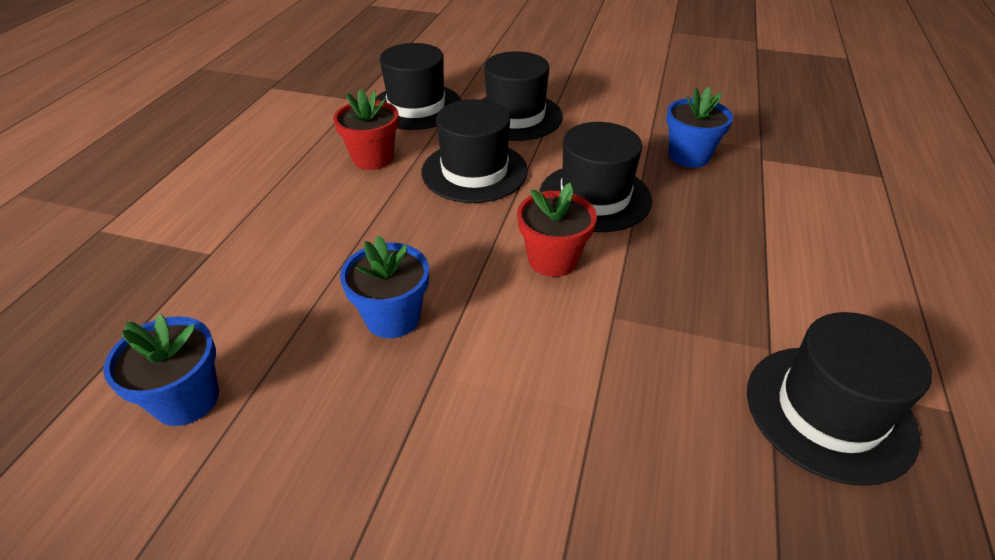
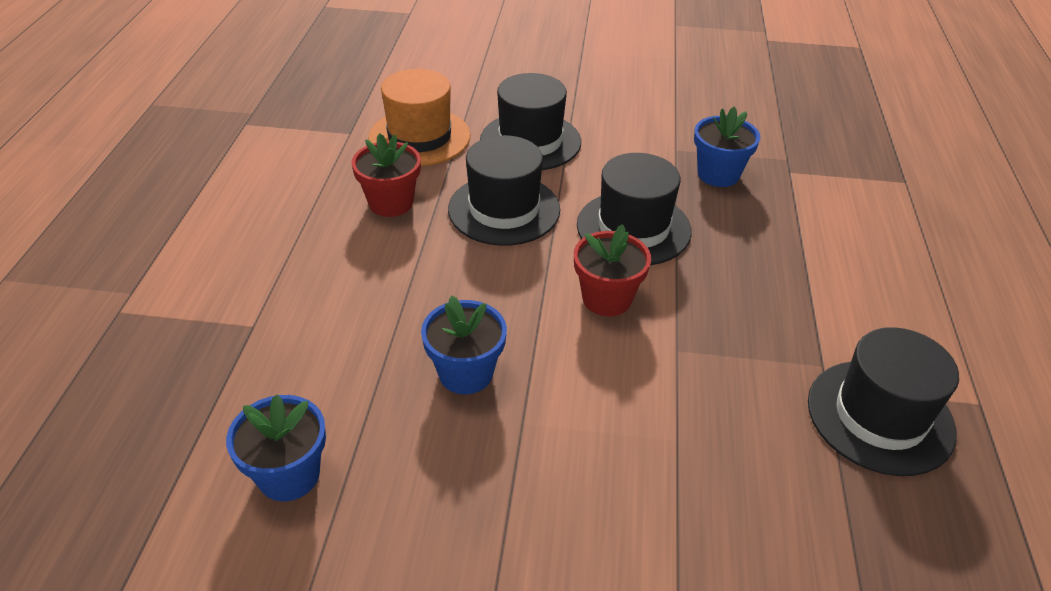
camera: 10 degrees left, 0 degrees up
black hat [376,43,461,130] -> orange hat [368,69,470,166]

